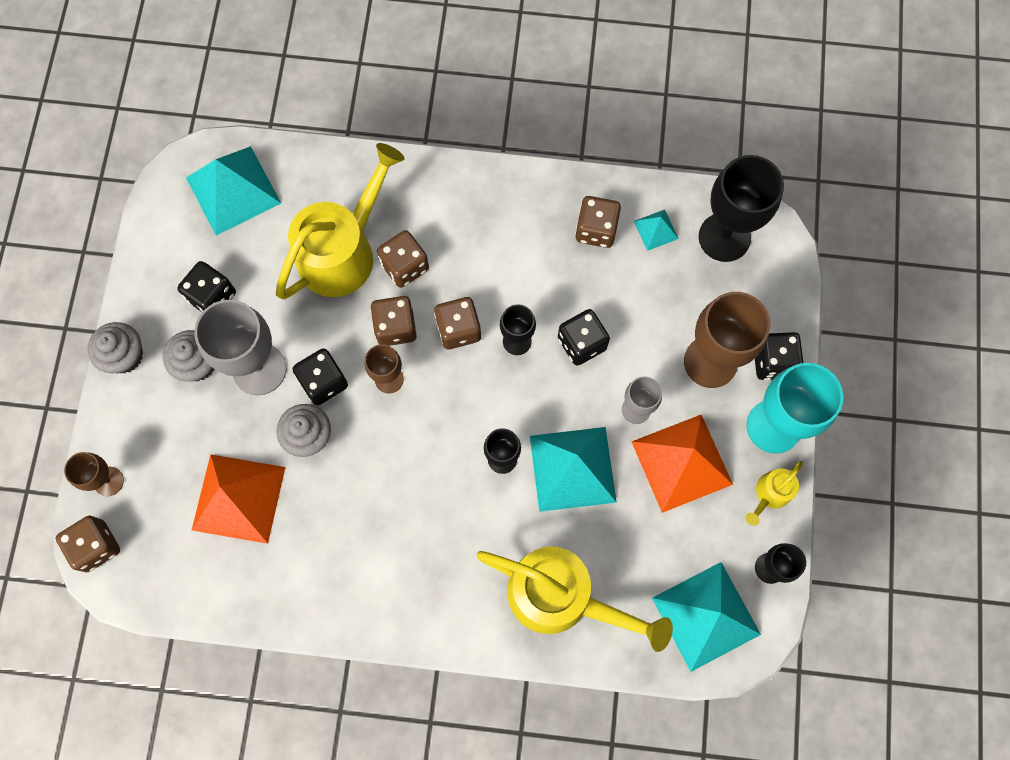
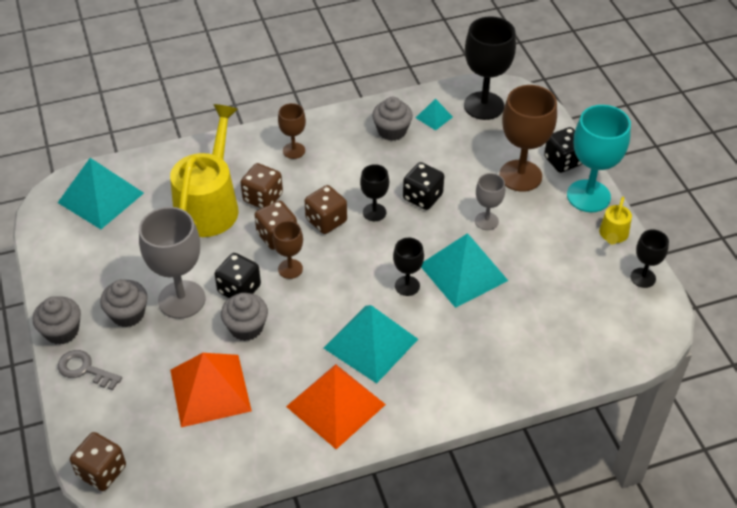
camera: 25 degrees left, 25 degrees down
brown goblet [64,452,124,496] -> brown goblet moved to [278,103,306,159]
black dice [177,261,236,312] -> none
yellow watering can [477,546,673,652] -> none
brown dice [575,196,621,248] -> grey cupcake [372,97,413,141]
orange pyramid [631,415,733,513] -> orange pyramid moved to [286,364,386,449]
turquoise pyramid [652,562,761,672] -> turquoise pyramid moved to [324,305,418,383]
none -> grey key [58,350,122,390]

